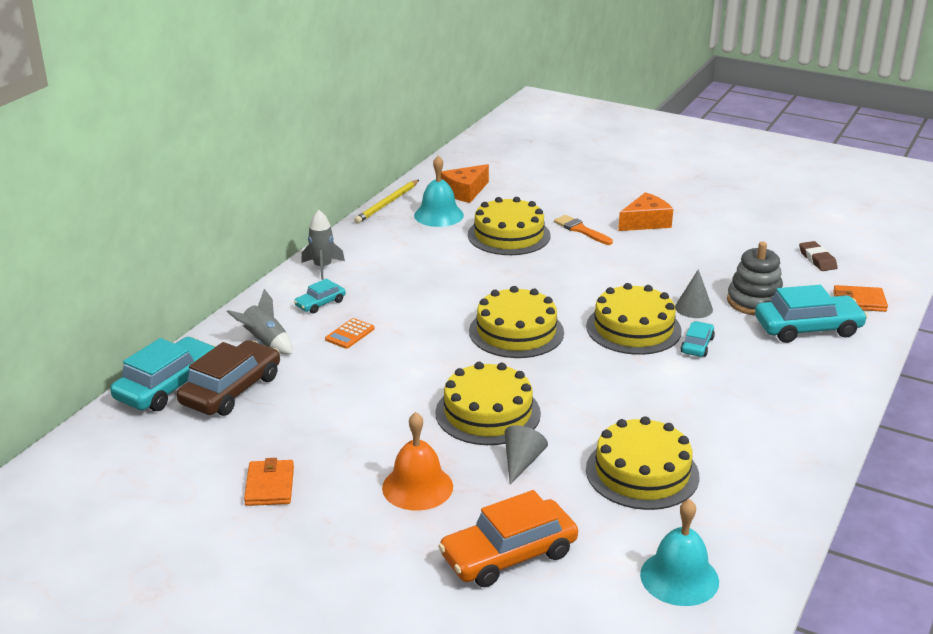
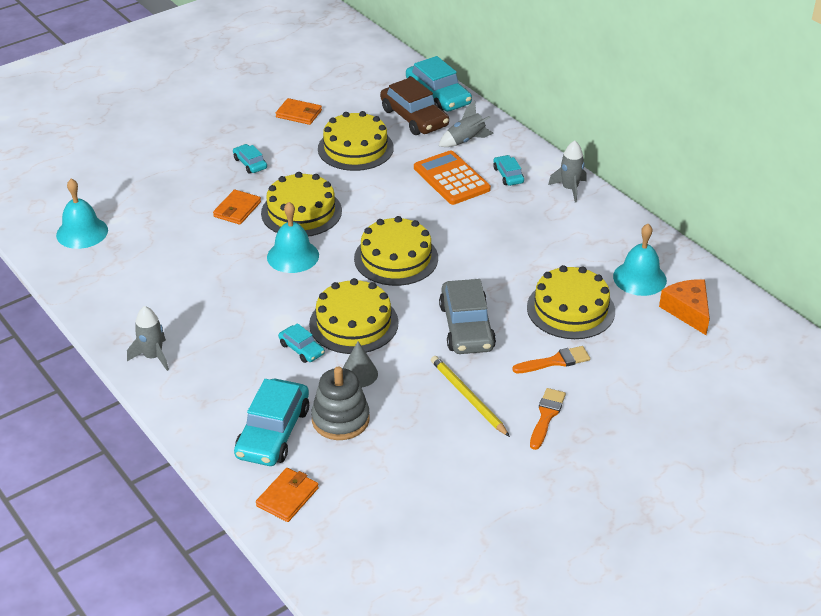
camera: 115 degrees right, 10 degrees up
orange calculator [325,318,374,349] -> orange calculator [414,150,491,205], size x1.99
yellow pencil [354,180,419,223] -> yellow pencil moved to [431,356,510,437]
orange bell [382,412,453,511] -> turquoise car [233,144,267,174]
orange car [438,490,578,587] -> none
grey cone [504,425,548,484] -> orange wallet [213,190,261,225]
yellow cake [586,416,699,510] -> yellow cake moved to [318,111,394,171]
orange cheese [618,192,673,231] -> orange brush [530,388,566,450]
brown eraser [799,241,838,271] -> none
none -> grey rocket [127,306,169,371]
none -> turquoise bell [267,202,319,273]
none -> grey car [439,279,496,354]

